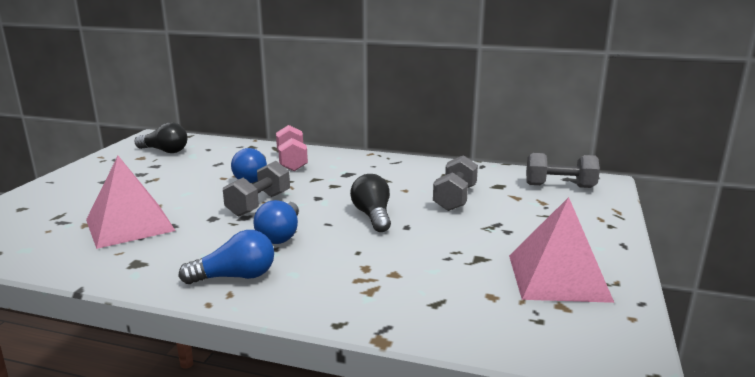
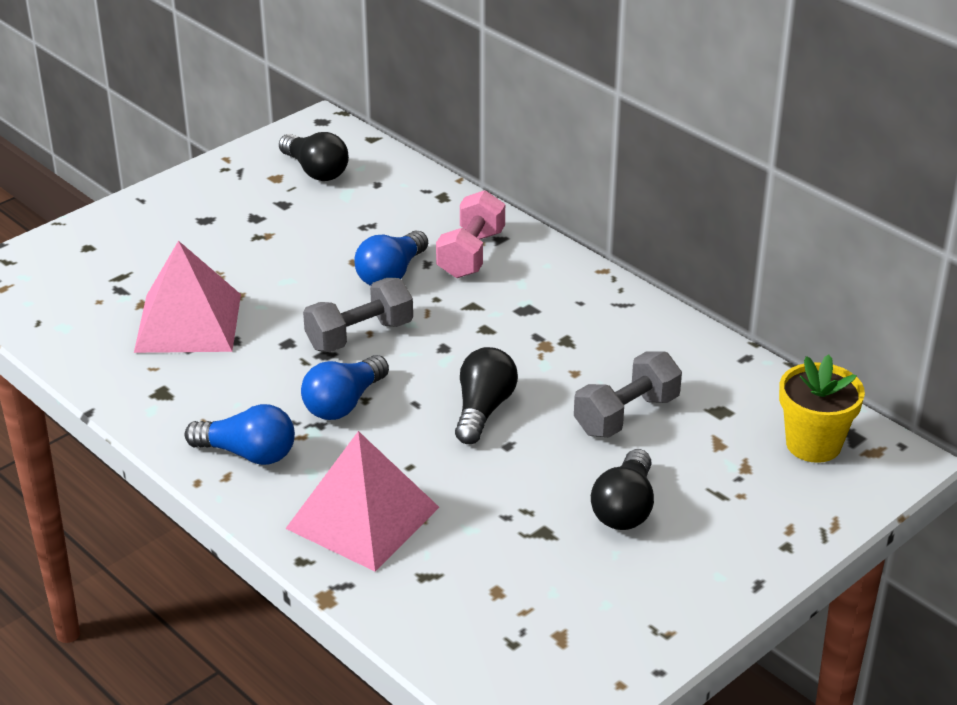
camera: 30 degrees right, 15 degrees up
pink pyramid [509,197,614,303] -> pink pyramid moved to [285,431,439,571]
grey dumbbell [526,153,600,188] -> yellow flower pot [779,354,865,463]
none -> black light bulb [591,449,654,530]

